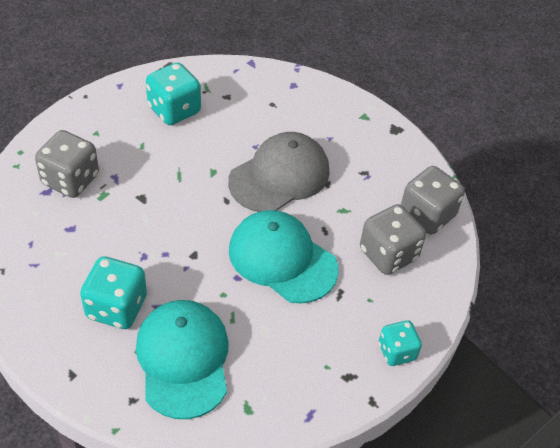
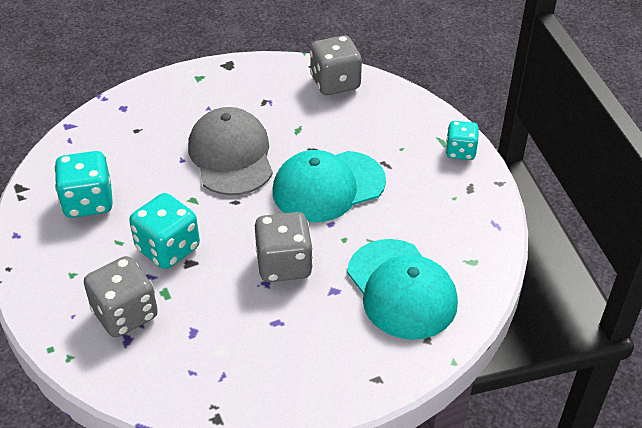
camera: 60 degrees left, 5 degrees down
turquoise dice [80,256,147,329] -> turquoise dice moved to [129,193,200,269]
turquoise cap [136,300,229,419] -> turquoise cap turned 135 degrees counterclockwise [347,239,458,340]
grey dice [360,204,426,275] -> grey dice moved to [255,212,313,282]

